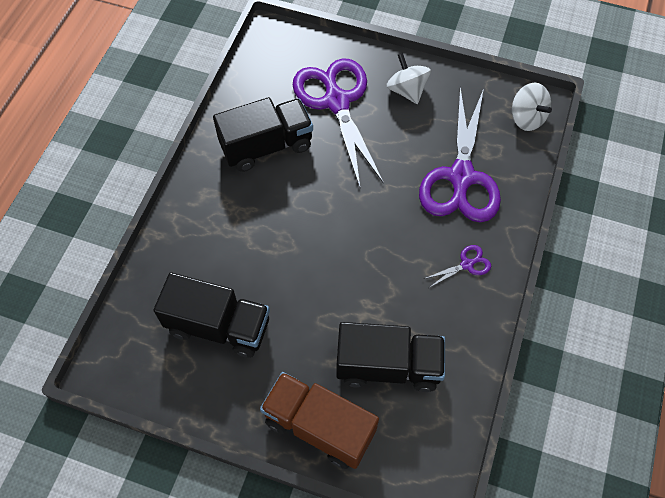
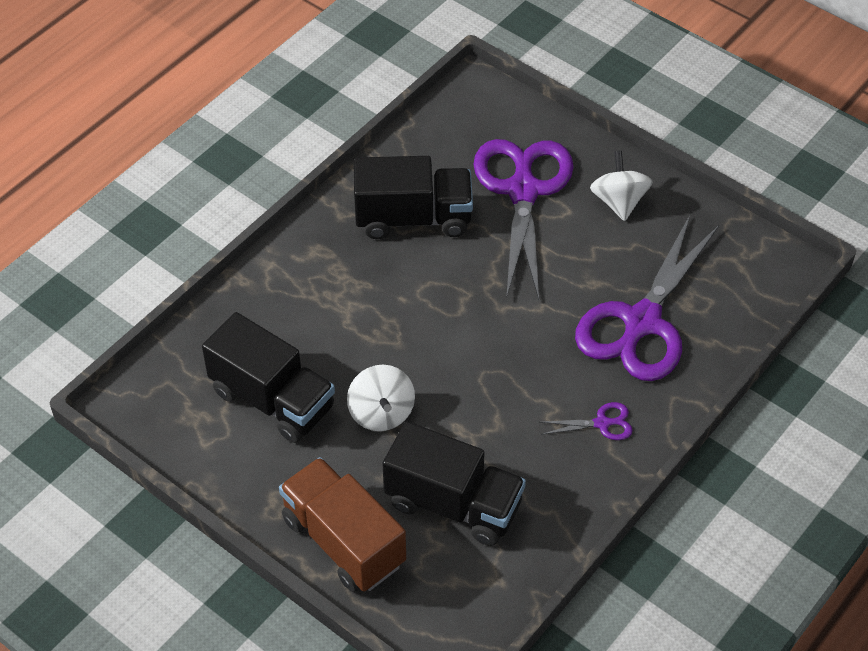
camera: 20 degrees right, 10 degrees down
white spinning top [512,82,552,131] -> white spinning top moved to [347,365,415,431]

